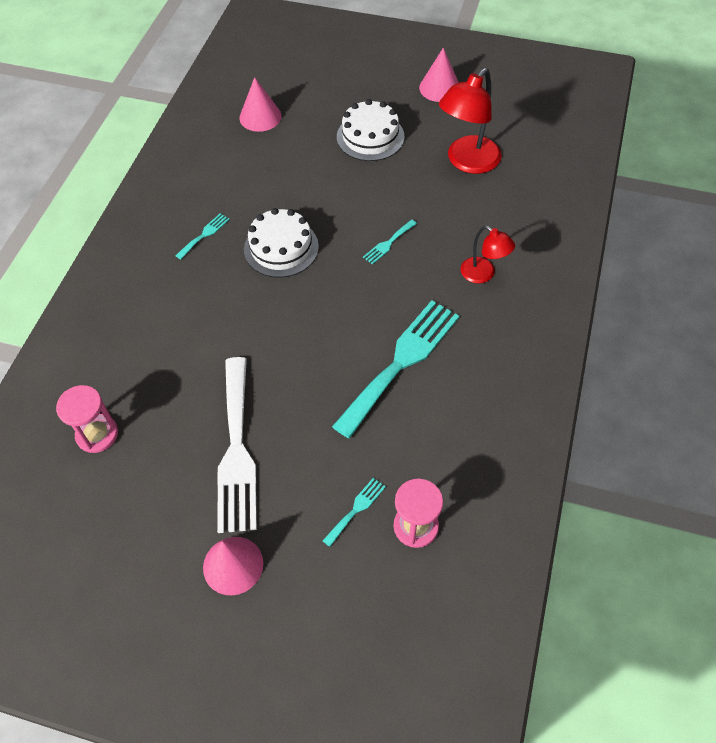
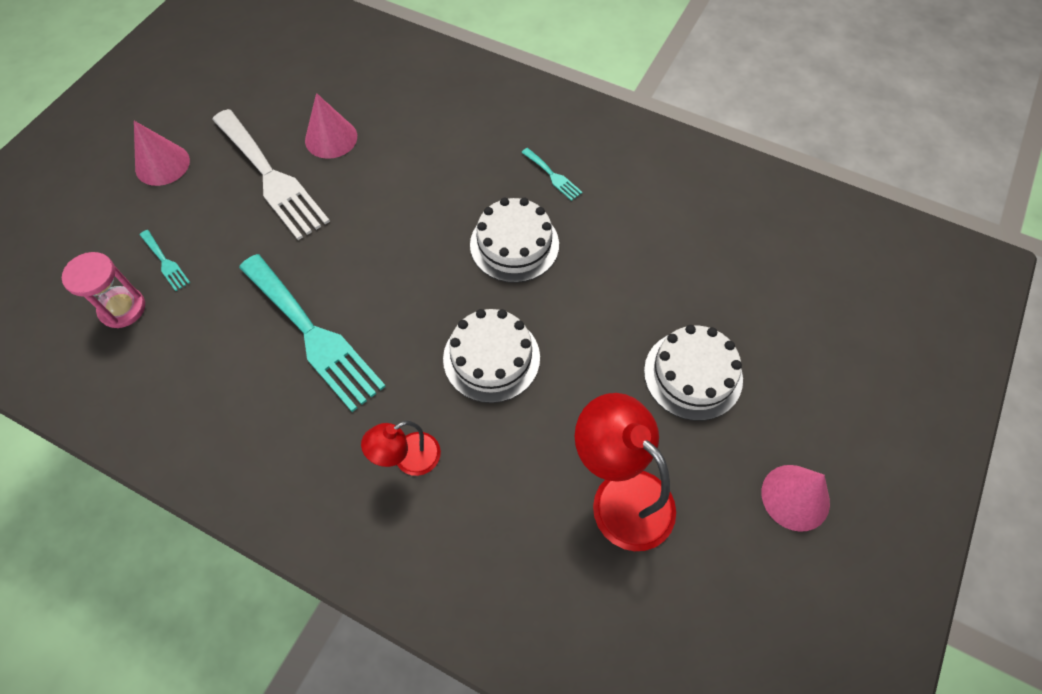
camera: 100 degrees right, 5 degrees up
pink hourglass [56,385,118,453] -> none
white fork [217,357,257,533] -> white fork turned 135 degrees counterclockwise [212,109,330,240]
pink cone [239,77,282,132] -> pink cone moved to [305,93,357,159]
turquoise fork [363,220,417,265] -> white cake [443,309,540,403]

